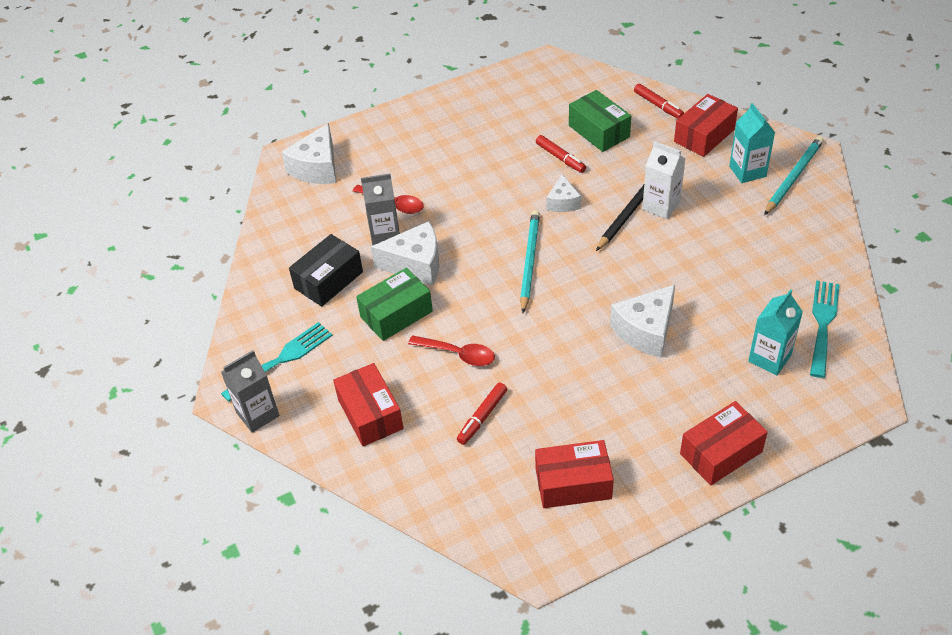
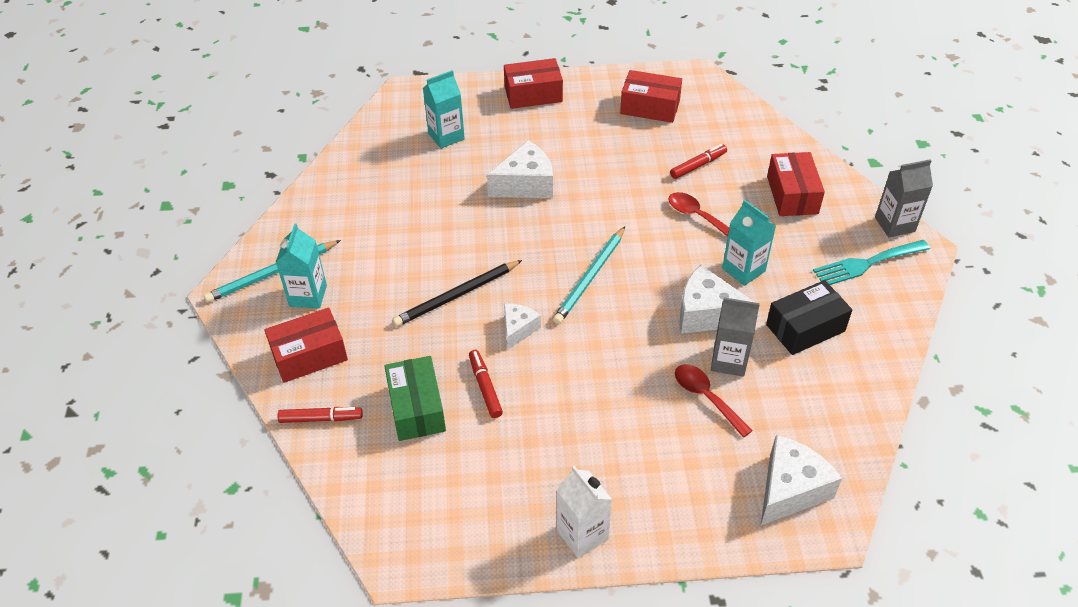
camera: 160 degrees left, 0 degrees up
green box [356,268,433,341] -> turquoise carton [722,200,776,286]
red marker [634,84,684,118] -> red marker turned 105 degrees clockwise [278,407,363,423]
white carton [642,141,686,219] -> white carton moved to [557,466,612,558]
turquoise fork [810,280,840,378] -> none

